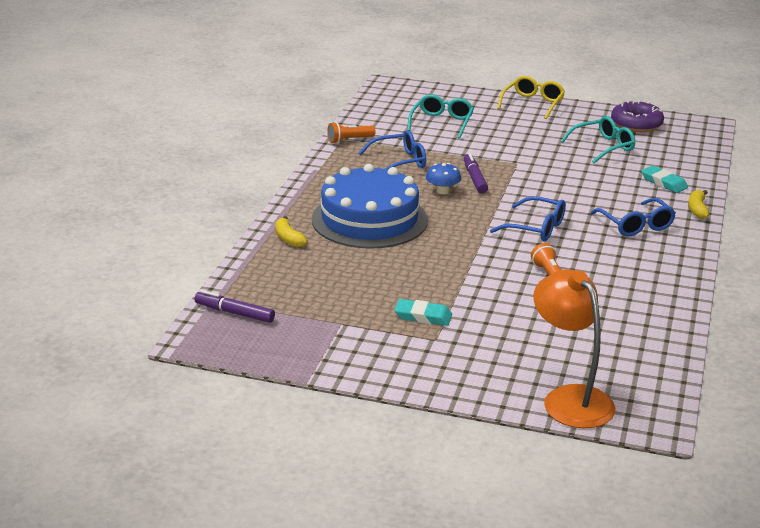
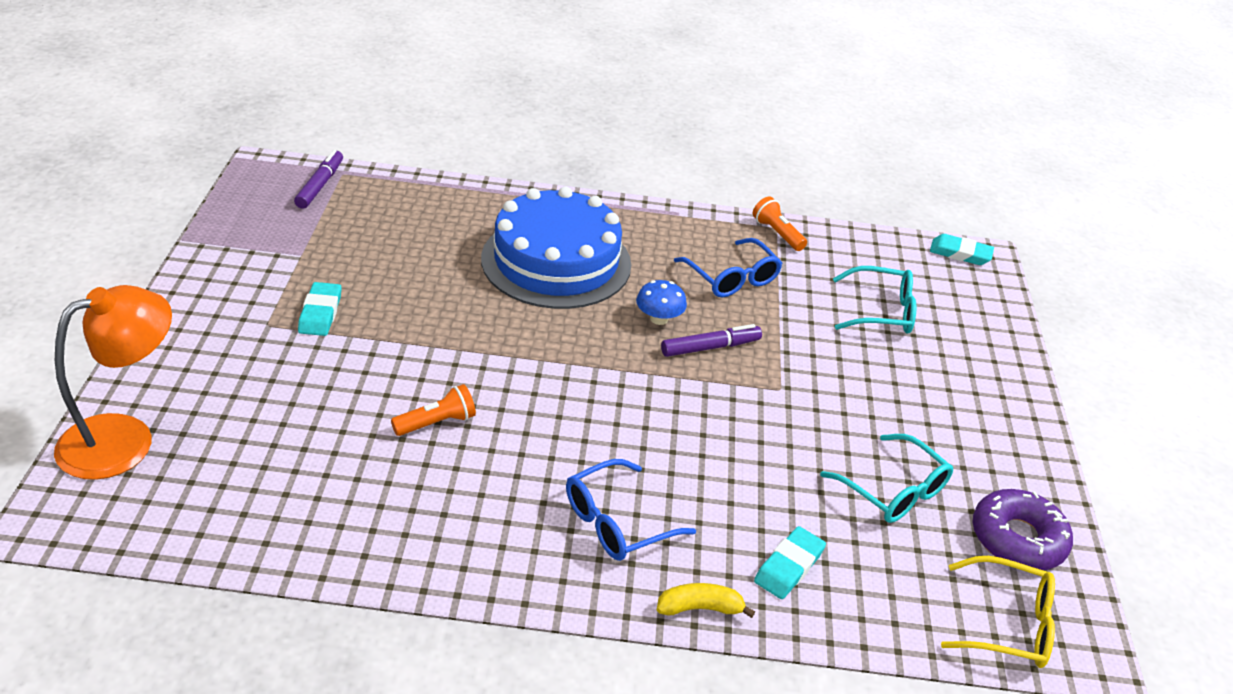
camera: 75 degrees right, 10 degrees up
yellow banana [276,216,308,247] -> none
blue glasses [490,196,566,241] -> none
yellow glasses [497,76,565,119] -> yellow glasses moved to [941,556,1055,668]
none -> turquoise eraser [930,234,994,265]

